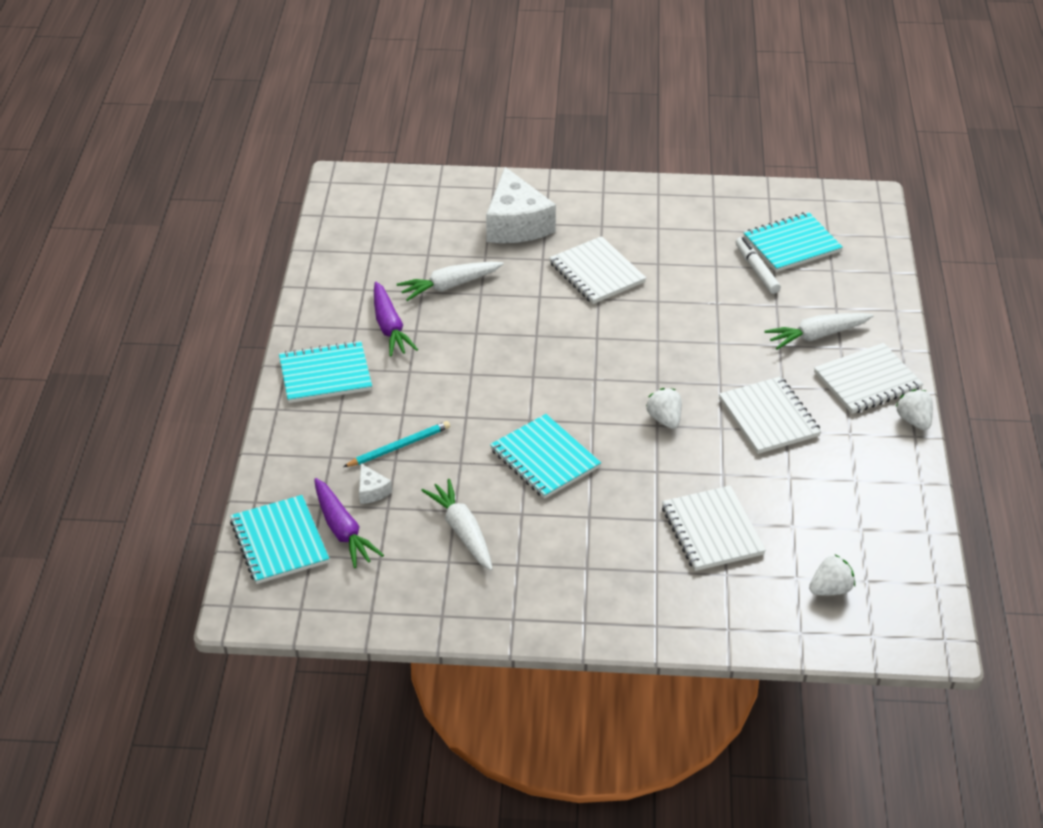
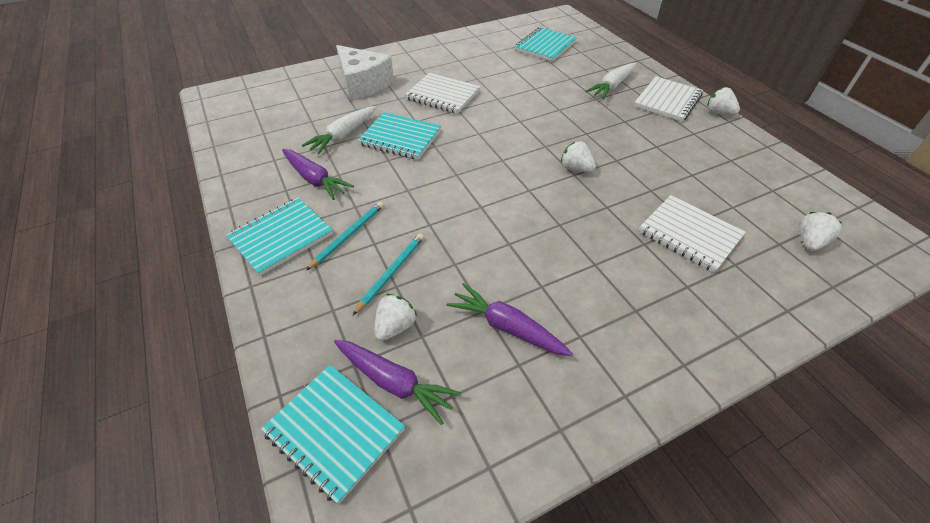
camera: 30 degrees left, 5 degrees up
white cheese [359,464,392,504] -> white strawberry [374,294,417,341]
white carrot [421,479,493,571] -> purple carrot [447,283,573,356]
turquoise notebook [490,414,601,499] -> turquoise notebook moved to [357,112,441,160]
white notebook [719,376,821,454] -> none
white marker [736,237,781,294] -> none
none -> turquoise pencil [306,202,384,270]

